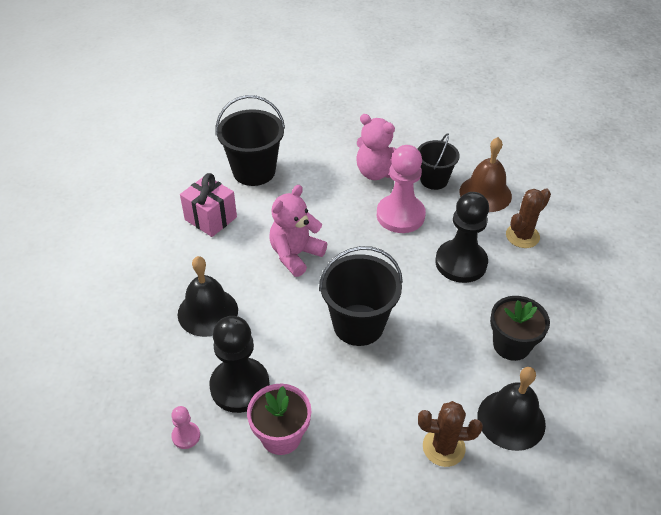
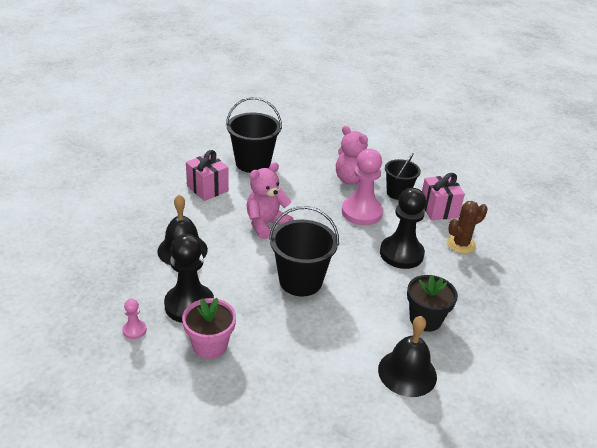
camera: 10 degrees right, 10 degrees down
brown cactus [418,401,483,467] -> none
brown bell [459,137,512,212] -> pink gift [422,173,465,220]

